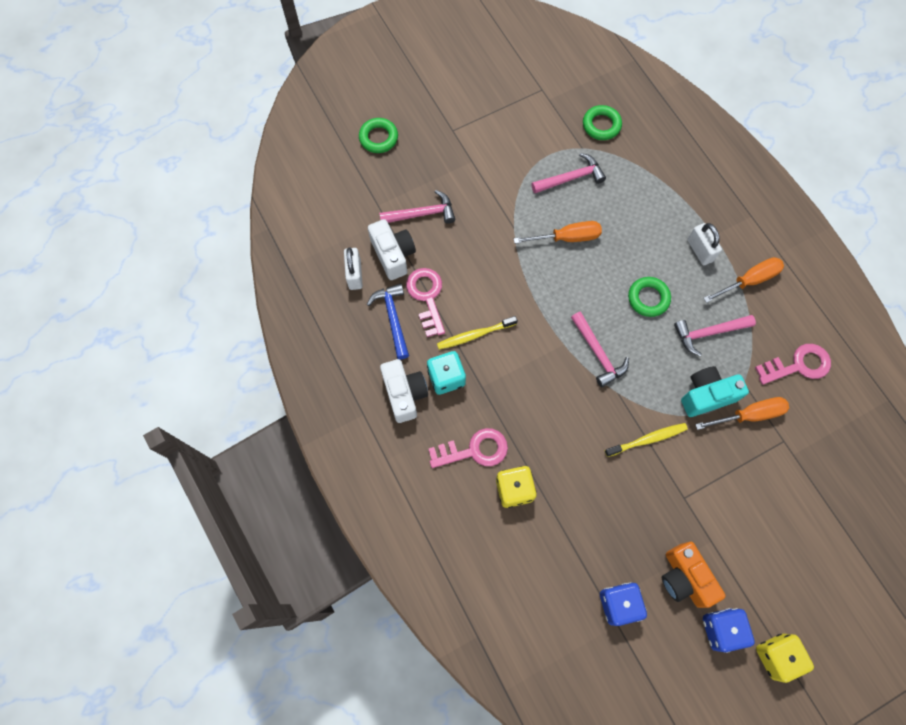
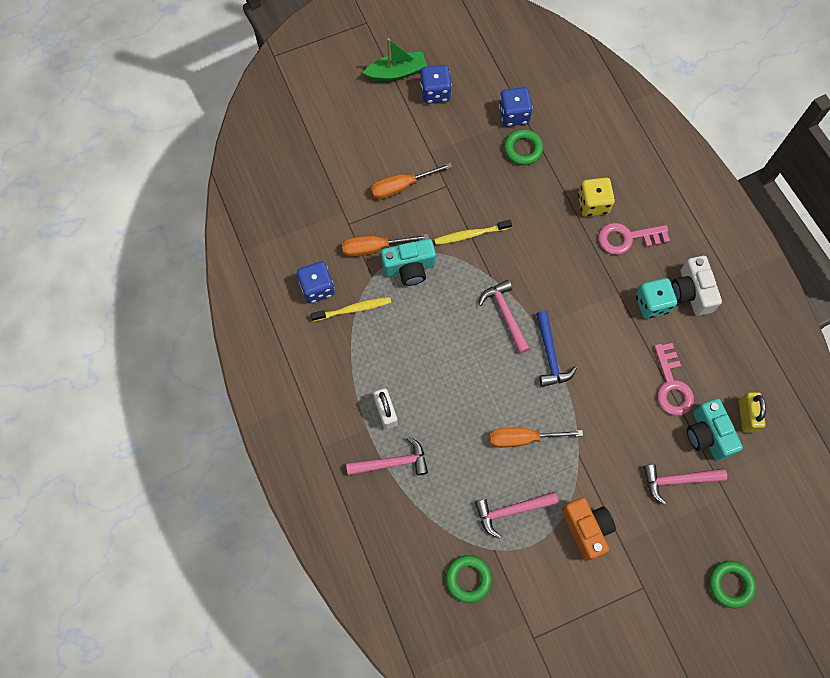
camera: 175 degrees left, 0 degrees up
white padlock [344,248,363,290] -> yellow padlock [739,392,766,433]
blue hammer [367,283,409,359] -> blue hammer moved to [536,311,577,387]
white camera [368,219,416,280] -> turquoise camera [687,399,743,461]
yellow toothbrush [437,316,518,350] -> yellow toothbrush moved to [311,297,391,321]
green ring [628,277,671,317] -> green ring moved to [504,129,543,165]
orange camera [662,542,726,608] -> orange camera moved to [562,498,616,561]
pink hammer [674,315,756,356] -> pink hammer moved to [346,436,428,475]
orange screwdriver [703,257,784,303] -> orange screwdriver moved to [371,163,452,199]
pink key [755,344,831,385] -> blue dice [297,261,335,303]
yellow dice [756,634,814,683] -> green boat [363,38,427,81]

